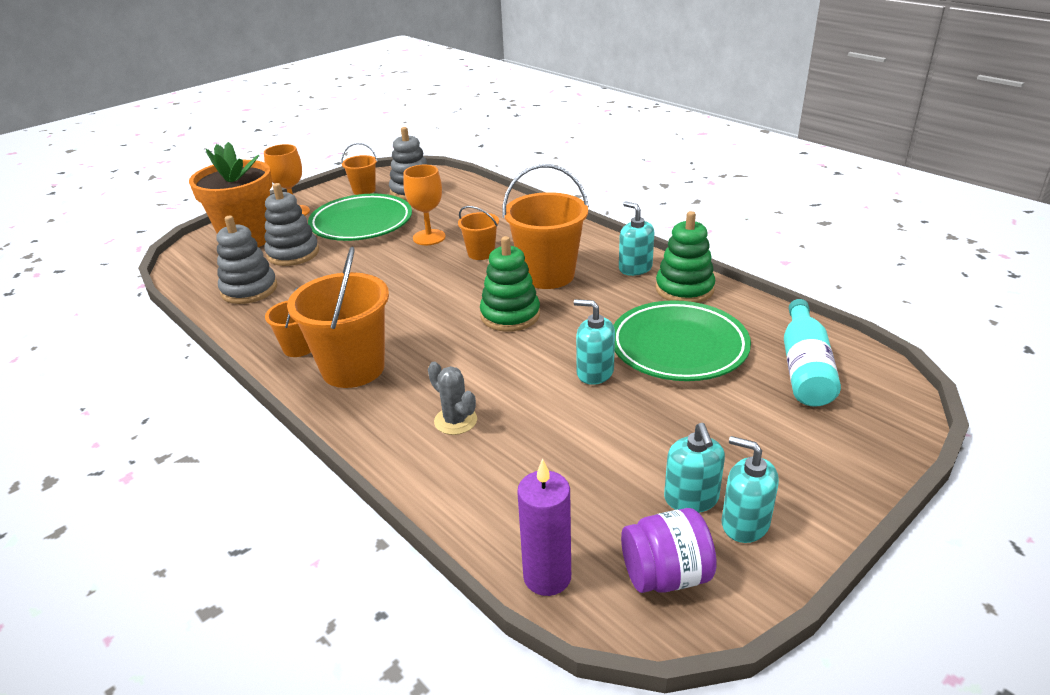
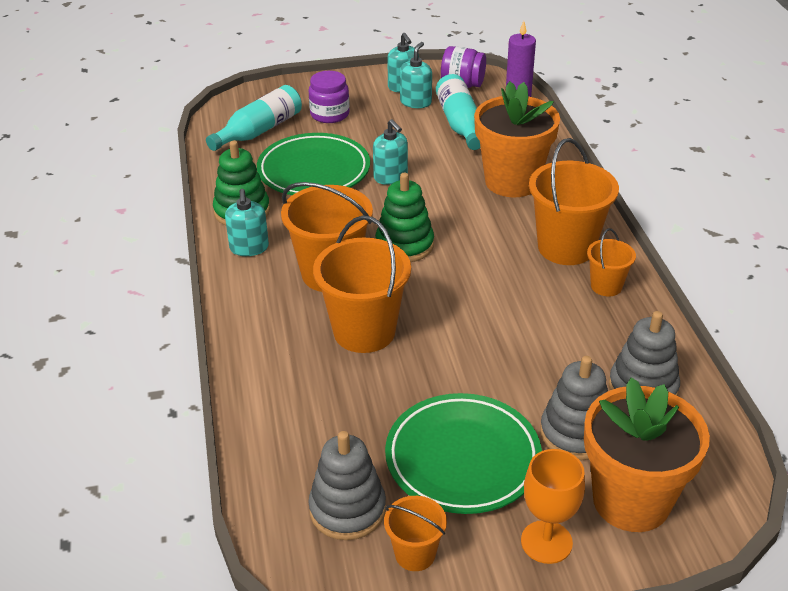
camera: 150 degrees left, 5 degrees up
orange goblet [403,165,446,245] -> none
grey cactus [428,362,477,435] -> orange flower pot [474,81,560,197]
orange bucket [458,206,499,260] -> orange bucket [313,215,411,353], size x1.89
none -> purple jar [309,71,350,123]
none -> turquoise bottle [436,74,481,150]

